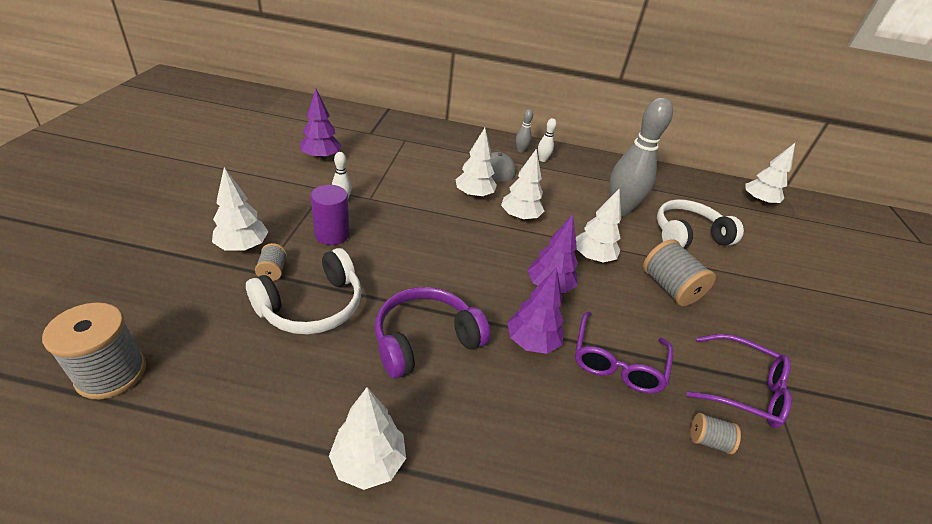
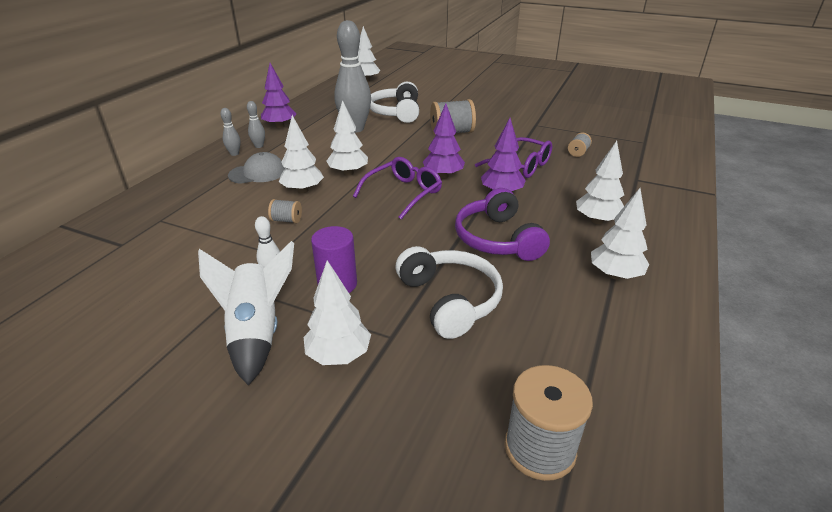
camera: 70 degrees left, 5 degrees down
grey spool [255,243,287,281] -> grey spool moved to [268,199,302,223]
purple tree [300,89,342,160] -> purple tree moved to [261,63,297,128]
white bowling pin [538,118,557,162] -> grey bowling pin [247,101,265,148]
white tree [576,188,621,263] -> white tree moved to [576,141,624,224]
purple glasses [687,334,792,428] -> purple glasses moved to [353,157,442,219]
none -> white rocket [198,241,294,385]

